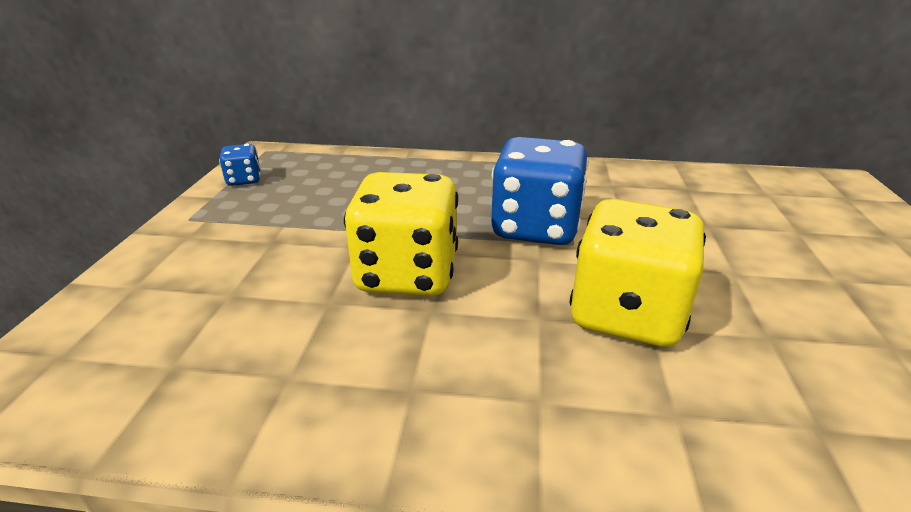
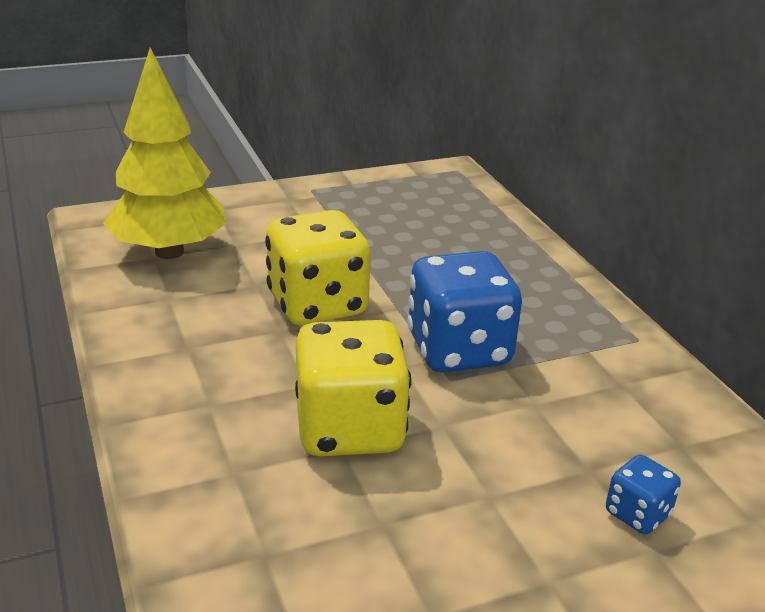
camera: 60 degrees right, 0 degrees up
blue dice [219,144,261,186] -> blue dice moved to [606,454,681,534]
none -> yellow tree [103,47,227,259]

